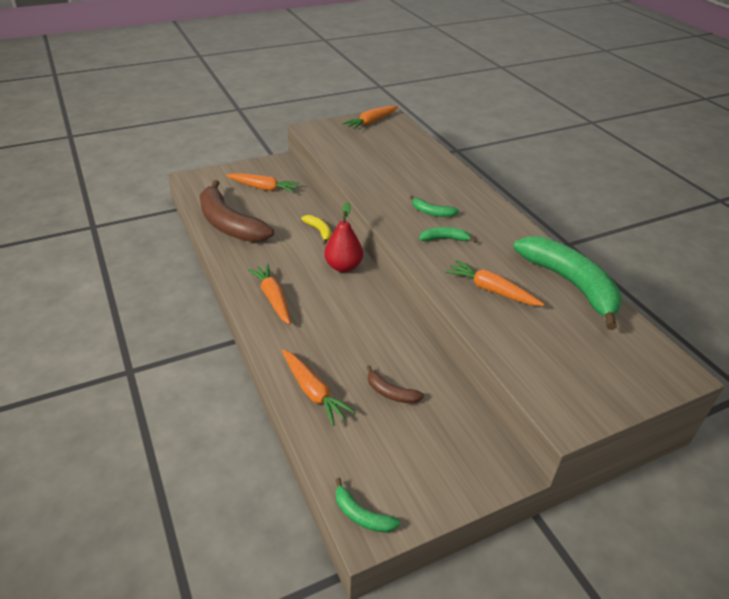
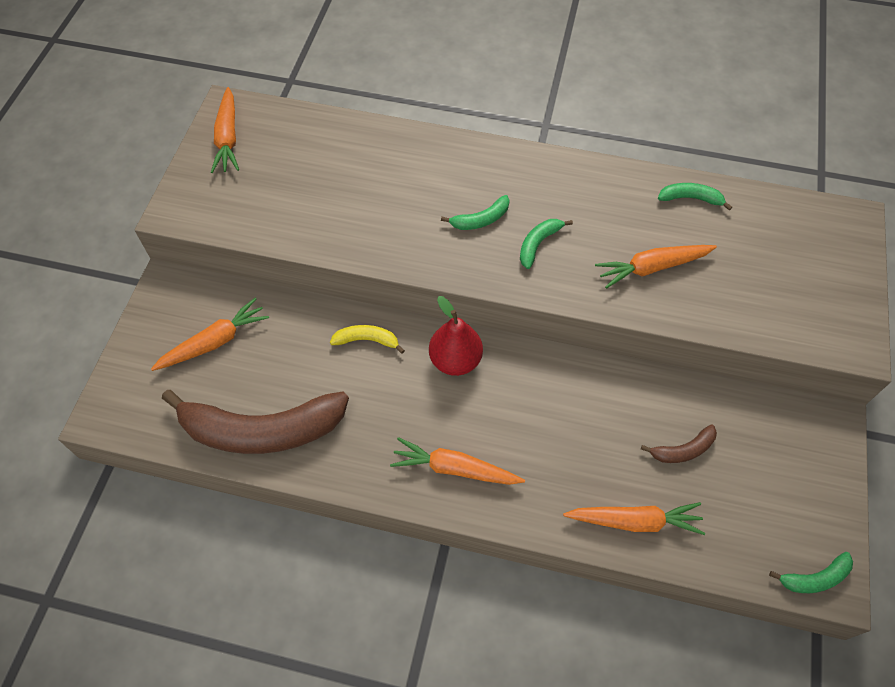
camera: 50 degrees left, 20 degrees up
green banana [513,236,621,330] -> green banana [658,183,732,211], size x0.43

